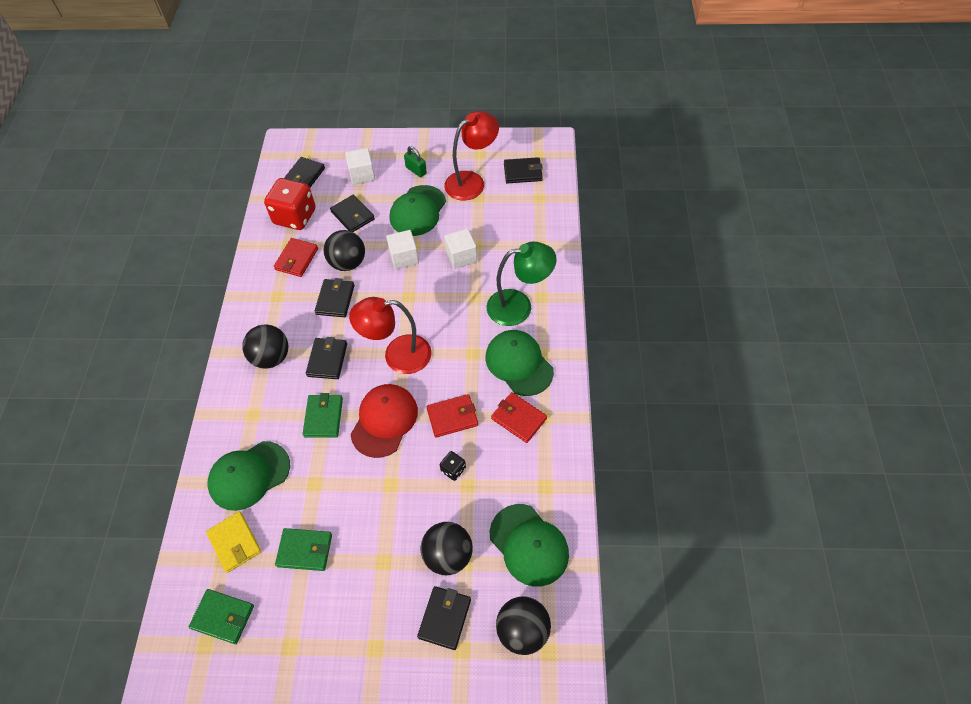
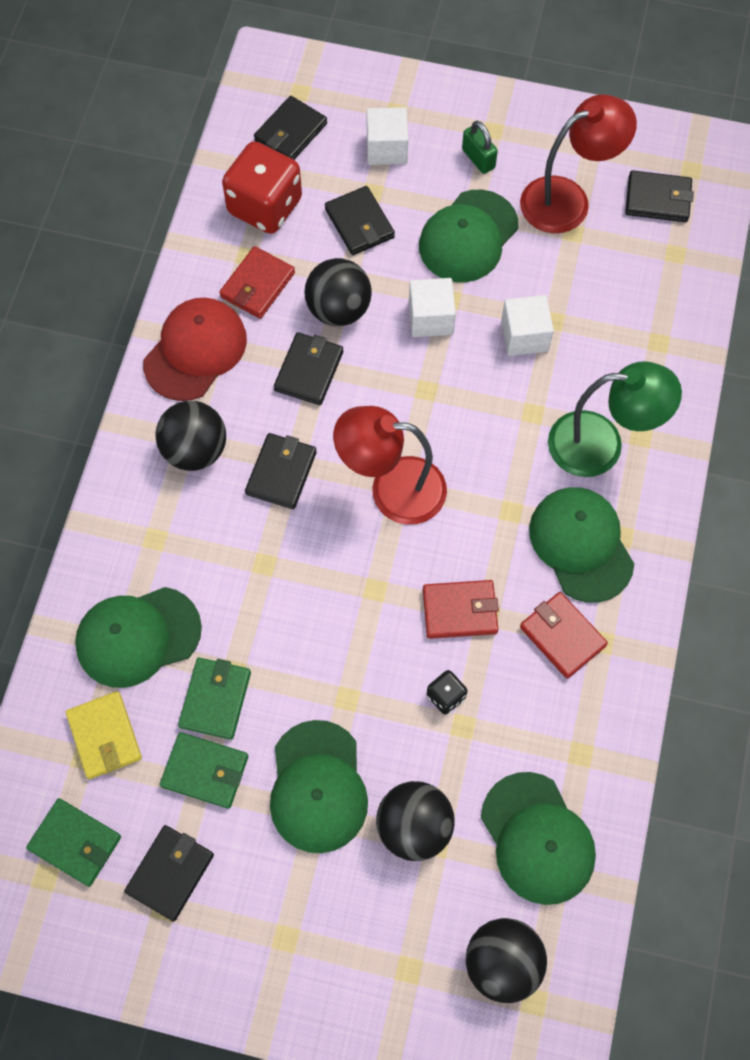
camera: 10 degrees right, 10 degrees up
green wallet [303,393,343,438] -> green wallet moved to [178,658,251,740]
red cap [350,384,418,458] -> red cap moved to [143,298,247,401]
black wallet [417,586,471,650] -> black wallet moved to [124,825,214,922]
none -> green cap [270,720,368,853]

